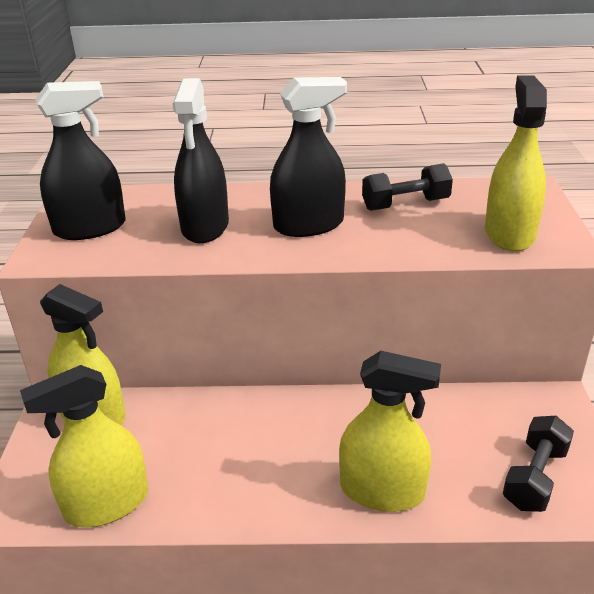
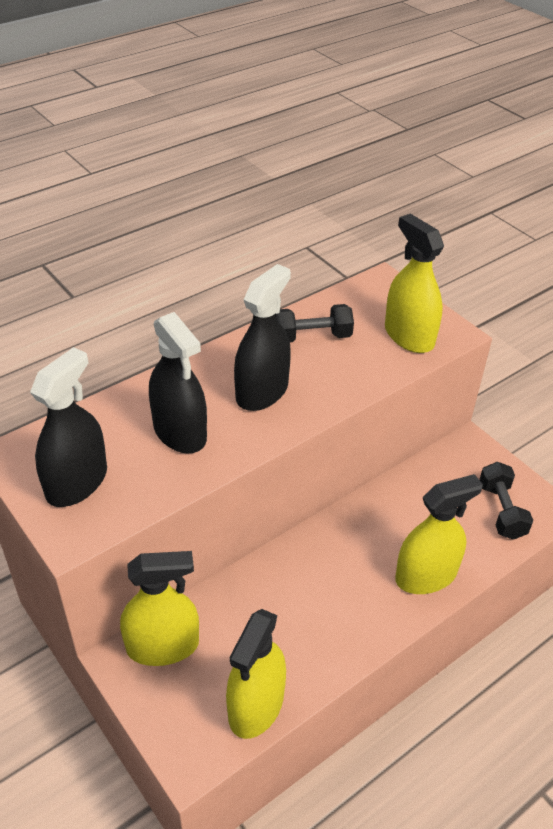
camera: 40 degrees left, 10 degrees up
black dumbbell [362,163,453,211] -> black dumbbell turned 45 degrees clockwise [274,304,354,342]

